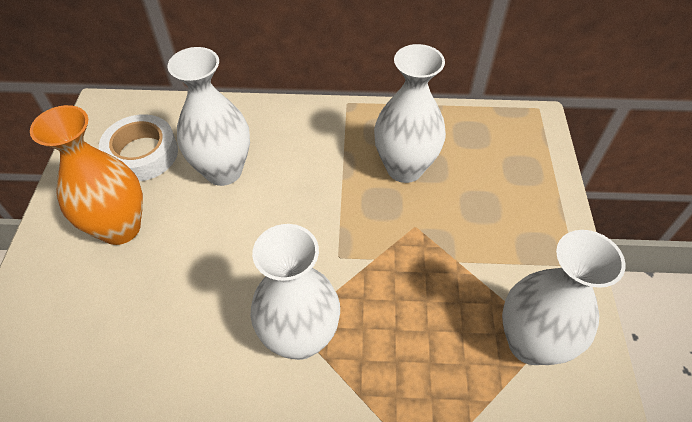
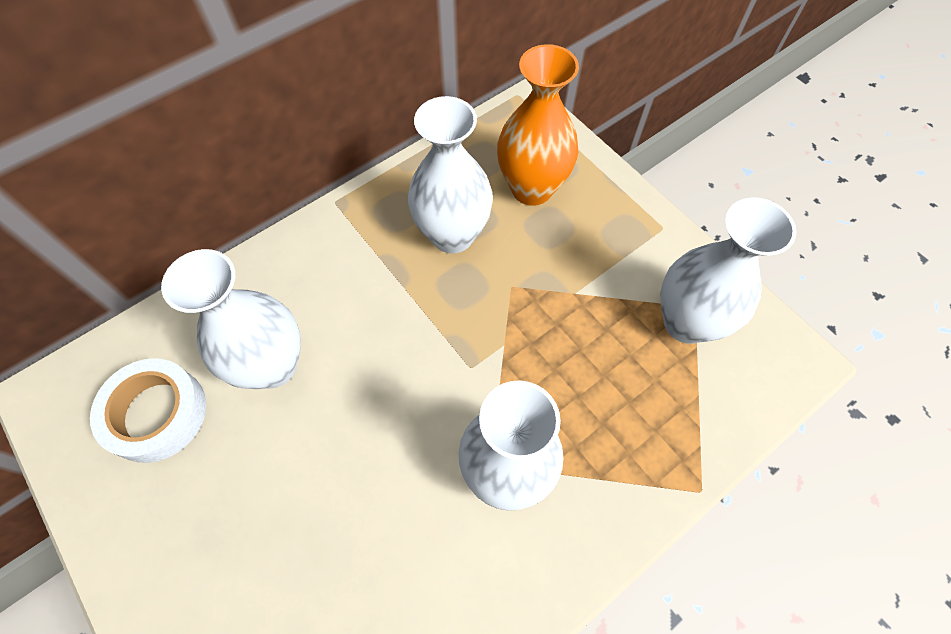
camera: 40 degrees left, 10 degrees up
orange vase [30,105,143,245] -> orange vase moved to [497,44,579,206]

